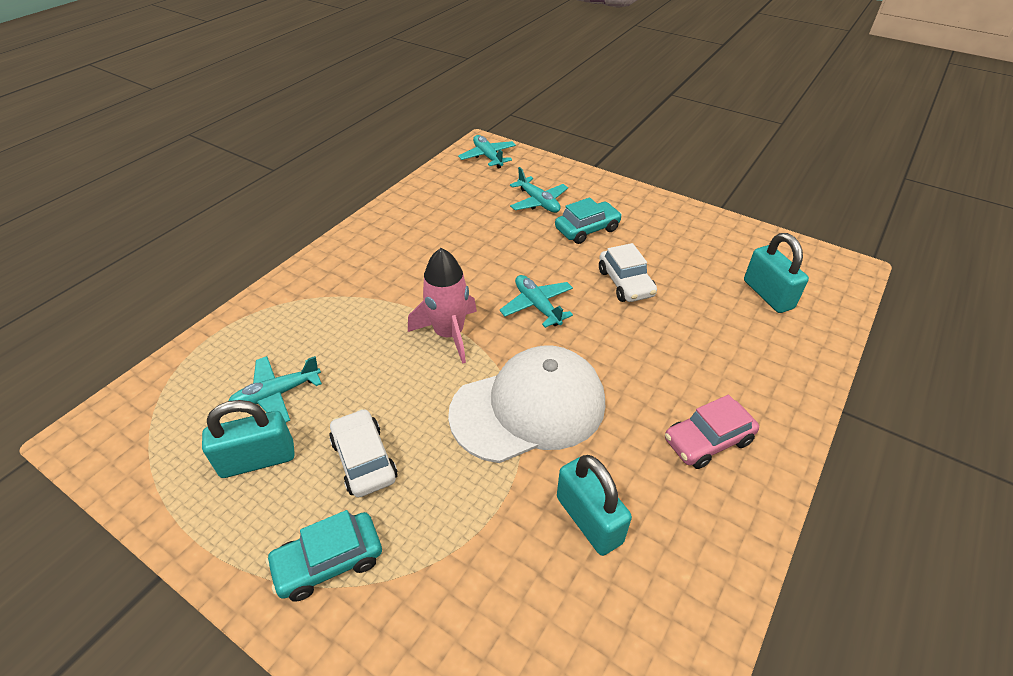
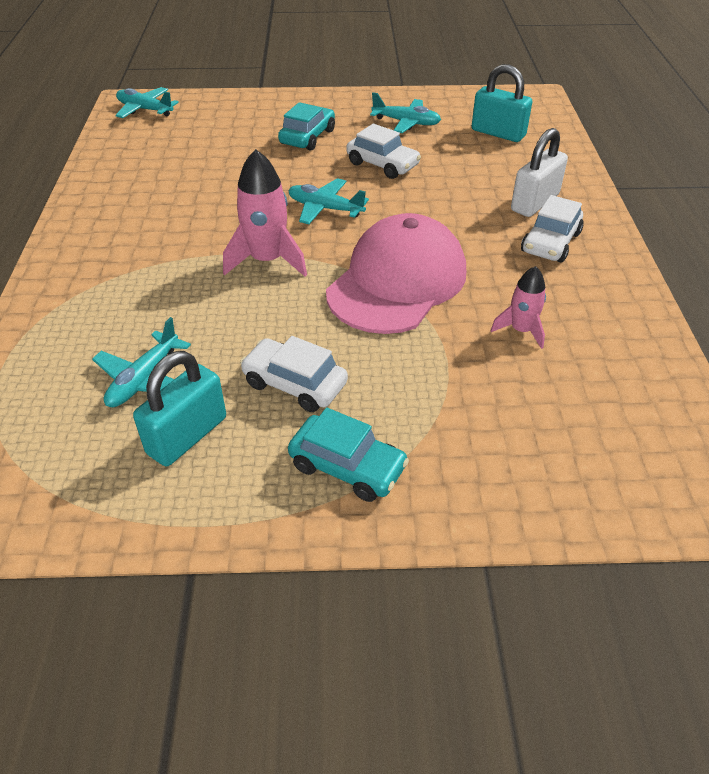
camera: 35 degrees left, 0 degrees up
turquoise car [266,510,382,602] -> turquoise car turned 90 degrees counterclockwise [288,408,409,502]
white cap [448,346,605,463] -> pink cap [326,213,466,334]
turquoise plane [510,167,568,213] -> turquoise plane moved to [370,92,441,133]
turquoise padlock [557,455,632,556] -> pink rocket [490,266,546,349]
pink car [665,395,759,469] -> white car [521,195,584,262]
none -> white padlock [511,128,568,217]

